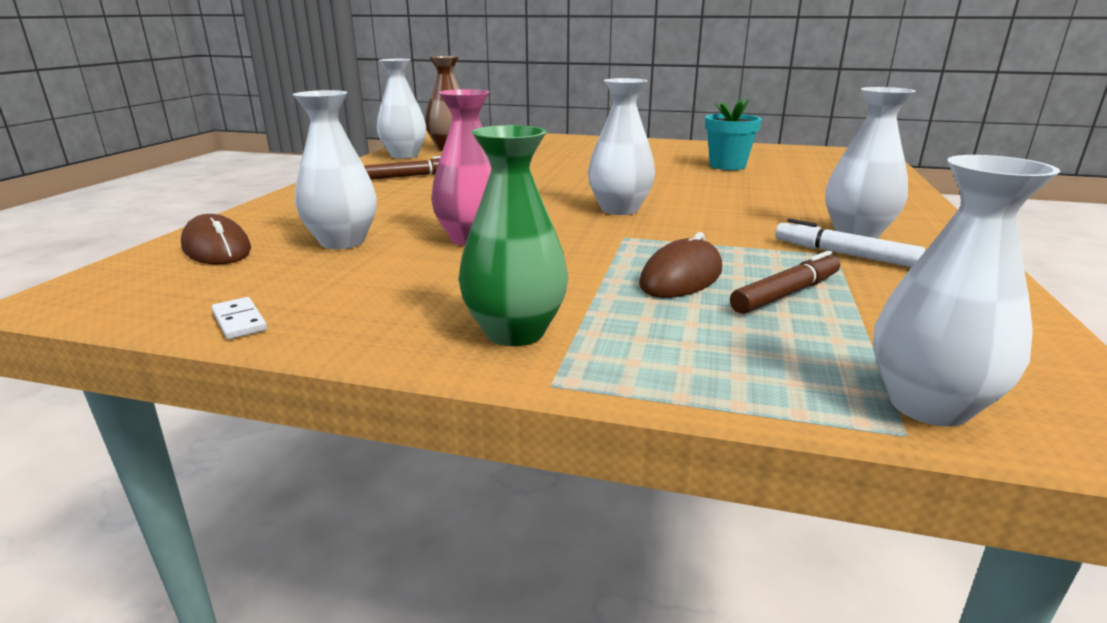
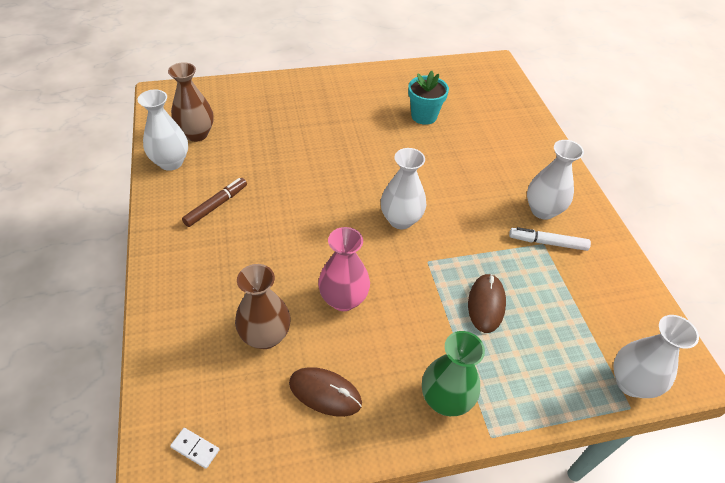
camera: 30 degrees left, 25 degrees up
brown mouse [181,214,251,264] -> brown mouse moved to [289,367,362,417]
white domino [211,297,267,339] -> white domino moved to [170,428,219,469]
white vase [293,90,376,249] -> brown vase [235,264,290,349]
brown marker [730,251,840,314] -> none

